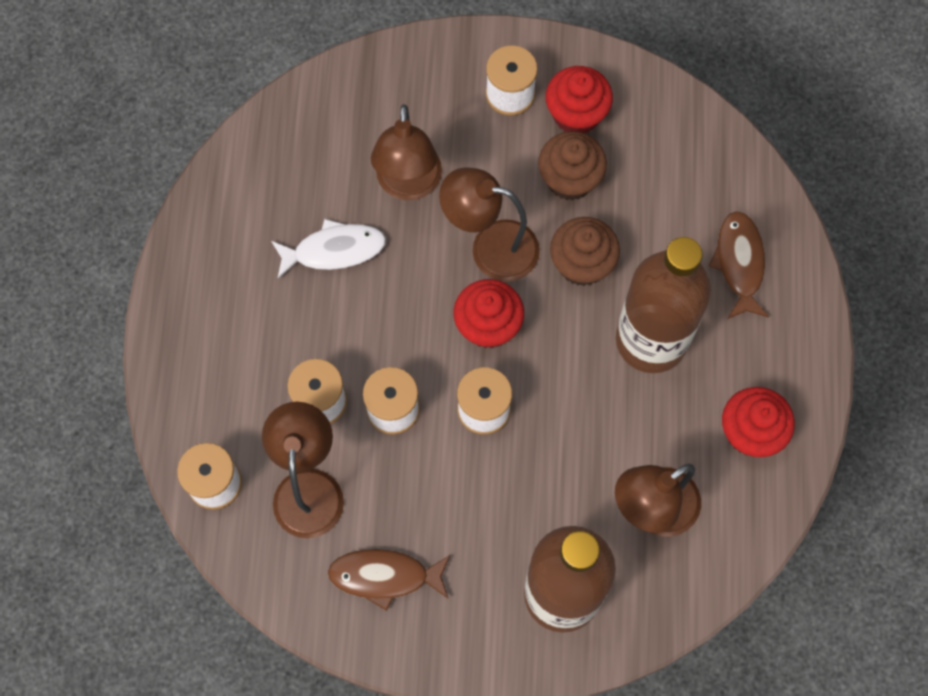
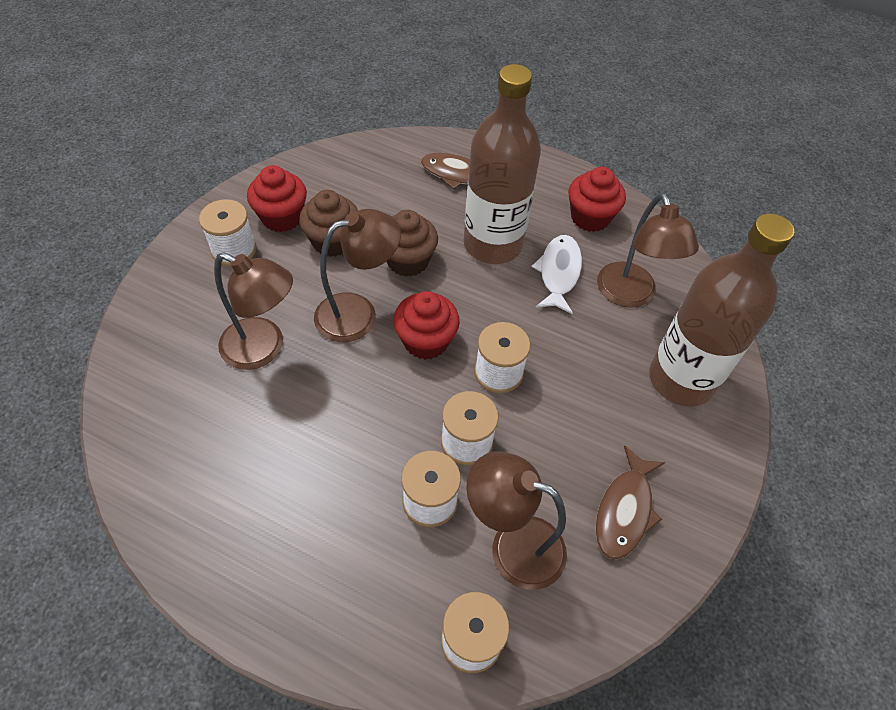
camera: 70 degrees left, 15 degrees down
white fish [271,219,386,279] -> white fish moved to [531,235,582,314]
brown lamp [439,167,540,282] -> brown lamp turned 150 degrees counterclockwise [314,209,401,342]

